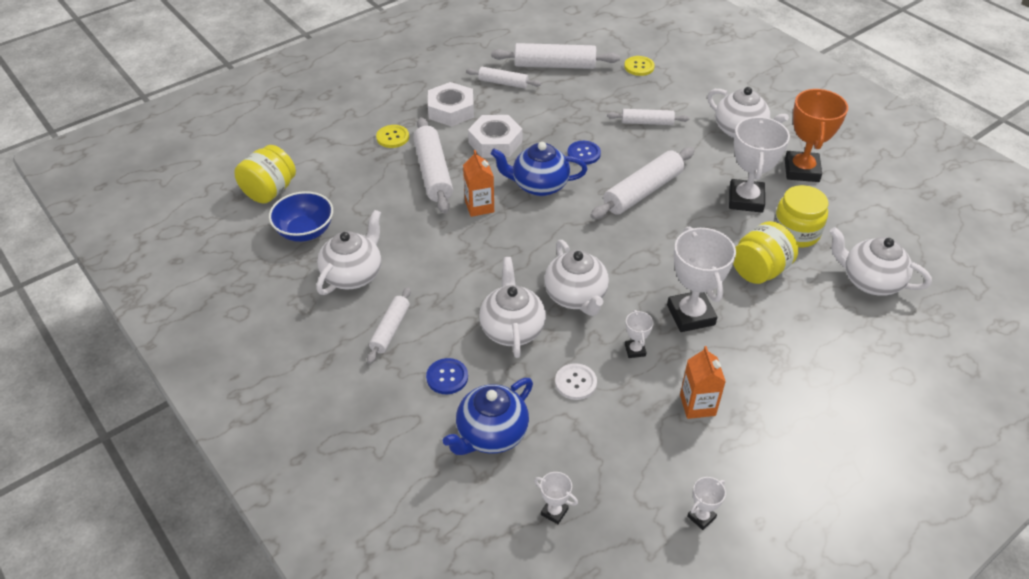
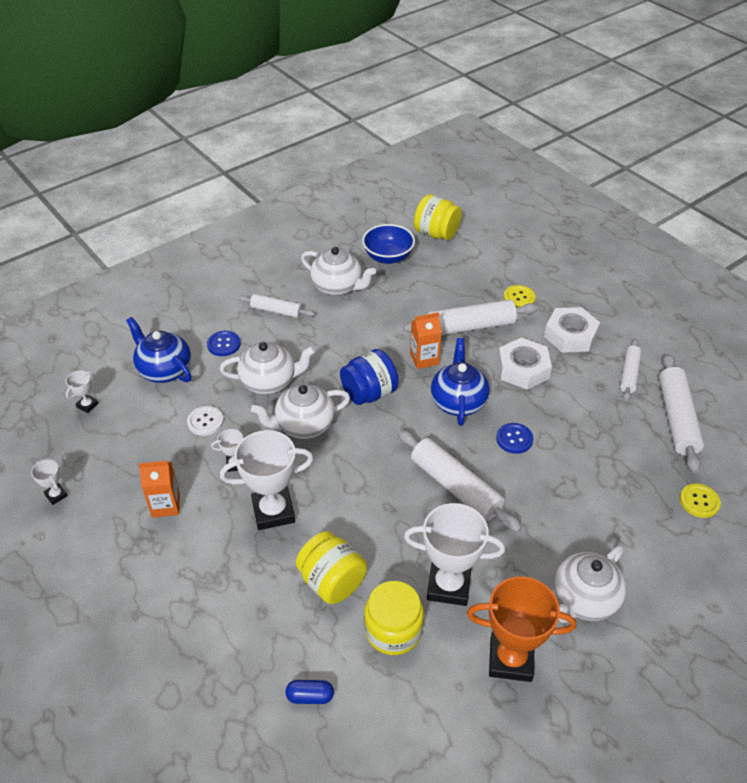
camera: 90 degrees right, 0 degrees up
white rolling pin [607,109,690,125] -> none
white teapot [829,227,932,296] -> blue capsule [285,680,334,704]
none -> blue jar [340,349,399,405]

